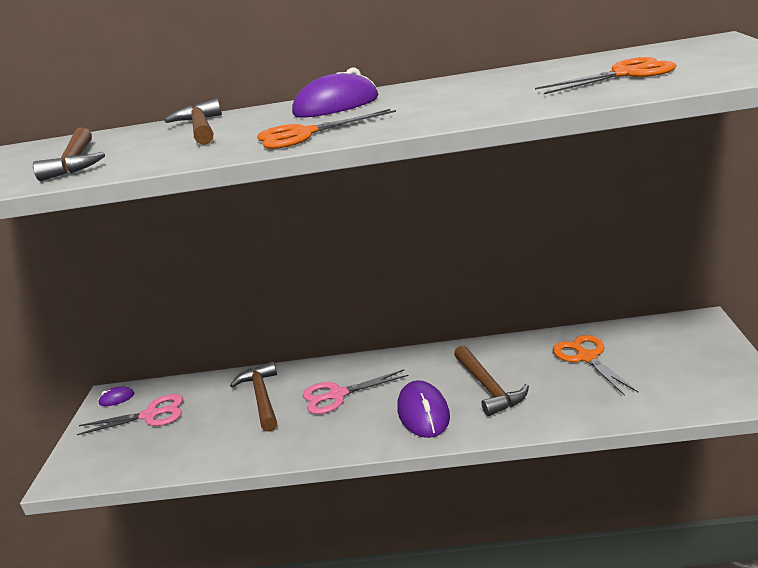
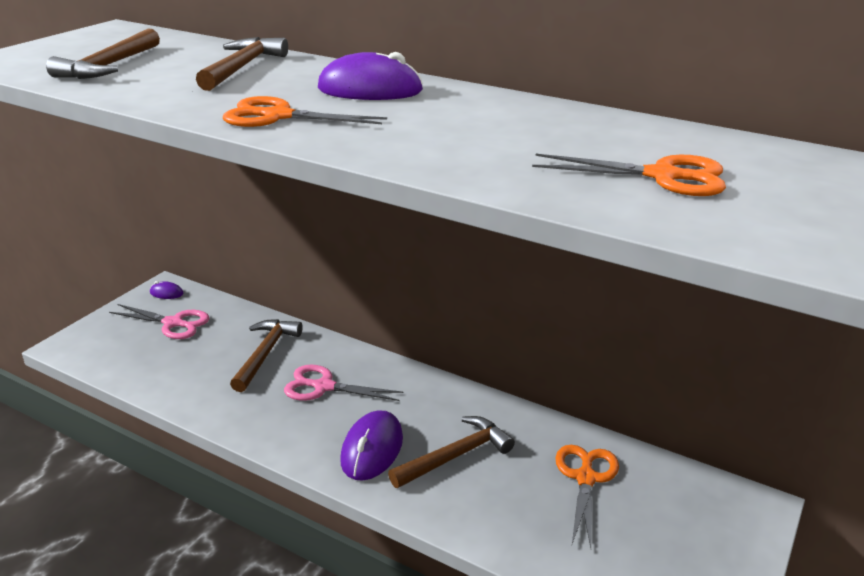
camera: 25 degrees right, 5 degrees up
brown hammer [454,345,529,416] -> brown hammer turned 135 degrees counterclockwise [388,416,515,488]

